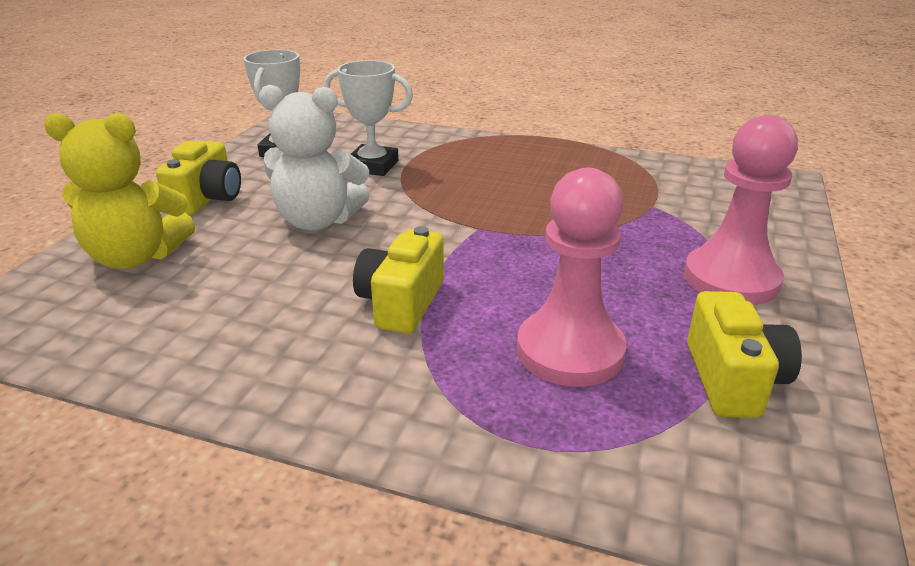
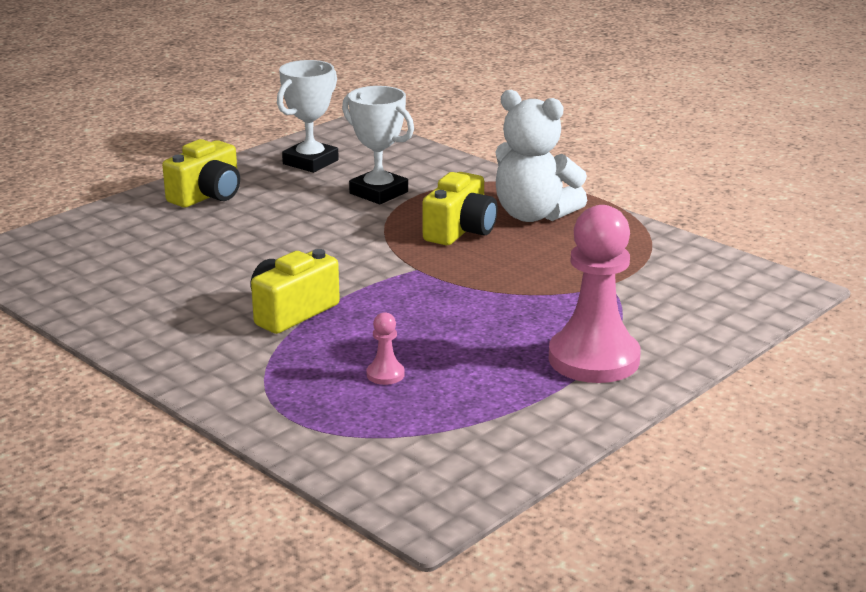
camera: 25 degrees right, 5 degrees down
yellow teddy bear [44,113,195,269] -> none
white teddy bear [259,85,370,231] -> white teddy bear moved to [495,90,587,222]
pink pawn [517,168,626,387] -> pink pawn [367,312,405,385], size x0.41
yellow camera [687,291,802,418] -> yellow camera moved to [423,172,498,245]

